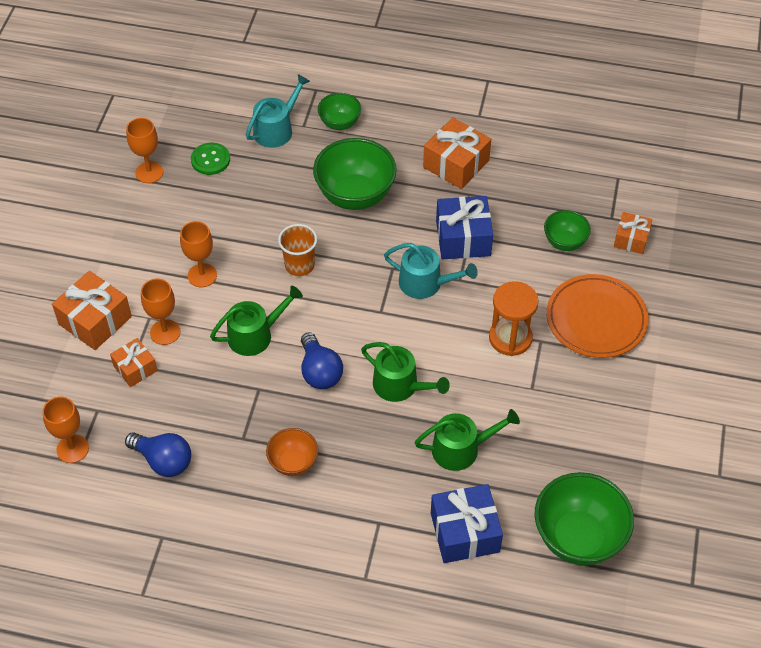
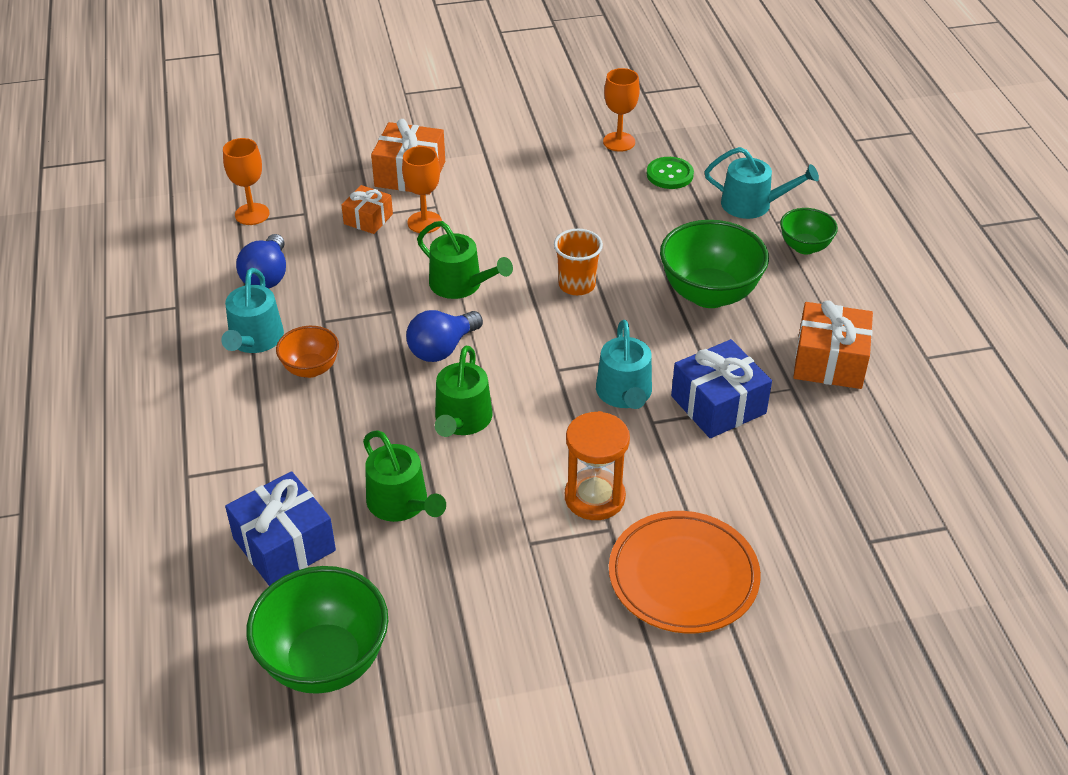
camera: 65 degrees right, 10 degrees down
orange goblet [180,221,217,287] -> none
green bowl [544,210,591,251] -> none
orange gift [614,212,652,254] -> none
none -> turquoise watering can [221,268,284,353]

